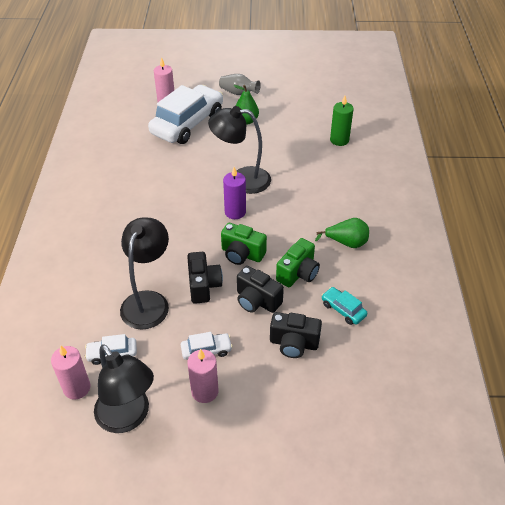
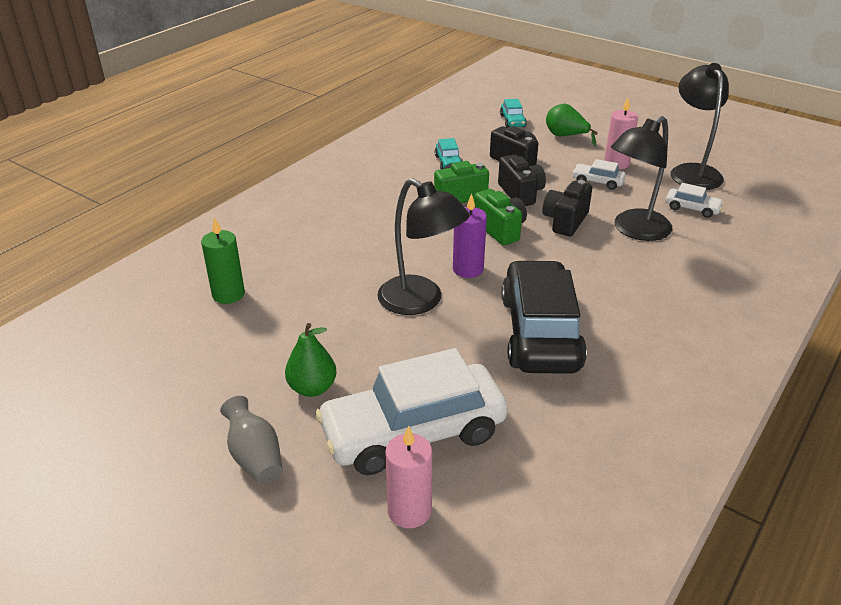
camera: 145 degrees left, 10 degrees down
pink candle [51,346,90,400] -> none
green pear [315,218,369,248] -> green pear moved to [546,104,598,146]
none -> turquoise car [500,99,527,128]
none -> black car [501,260,587,374]

